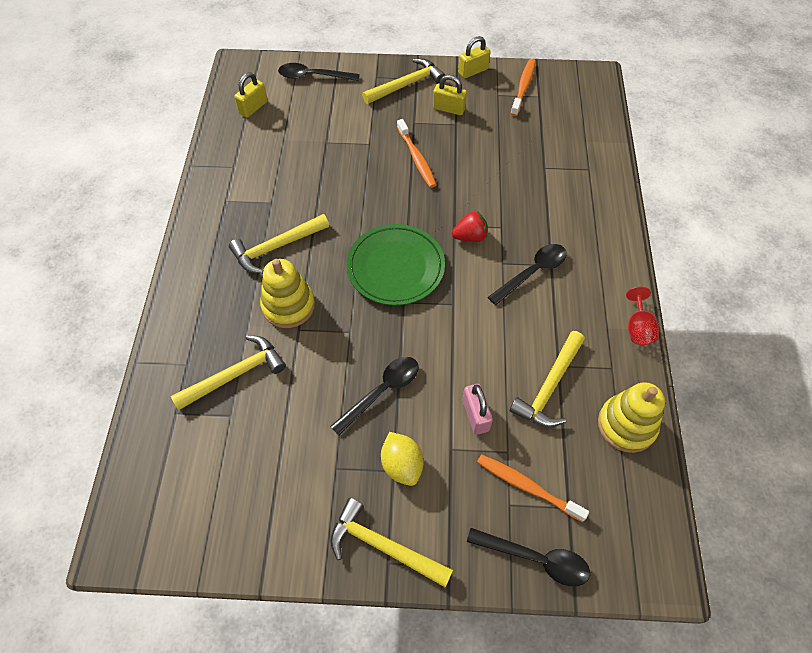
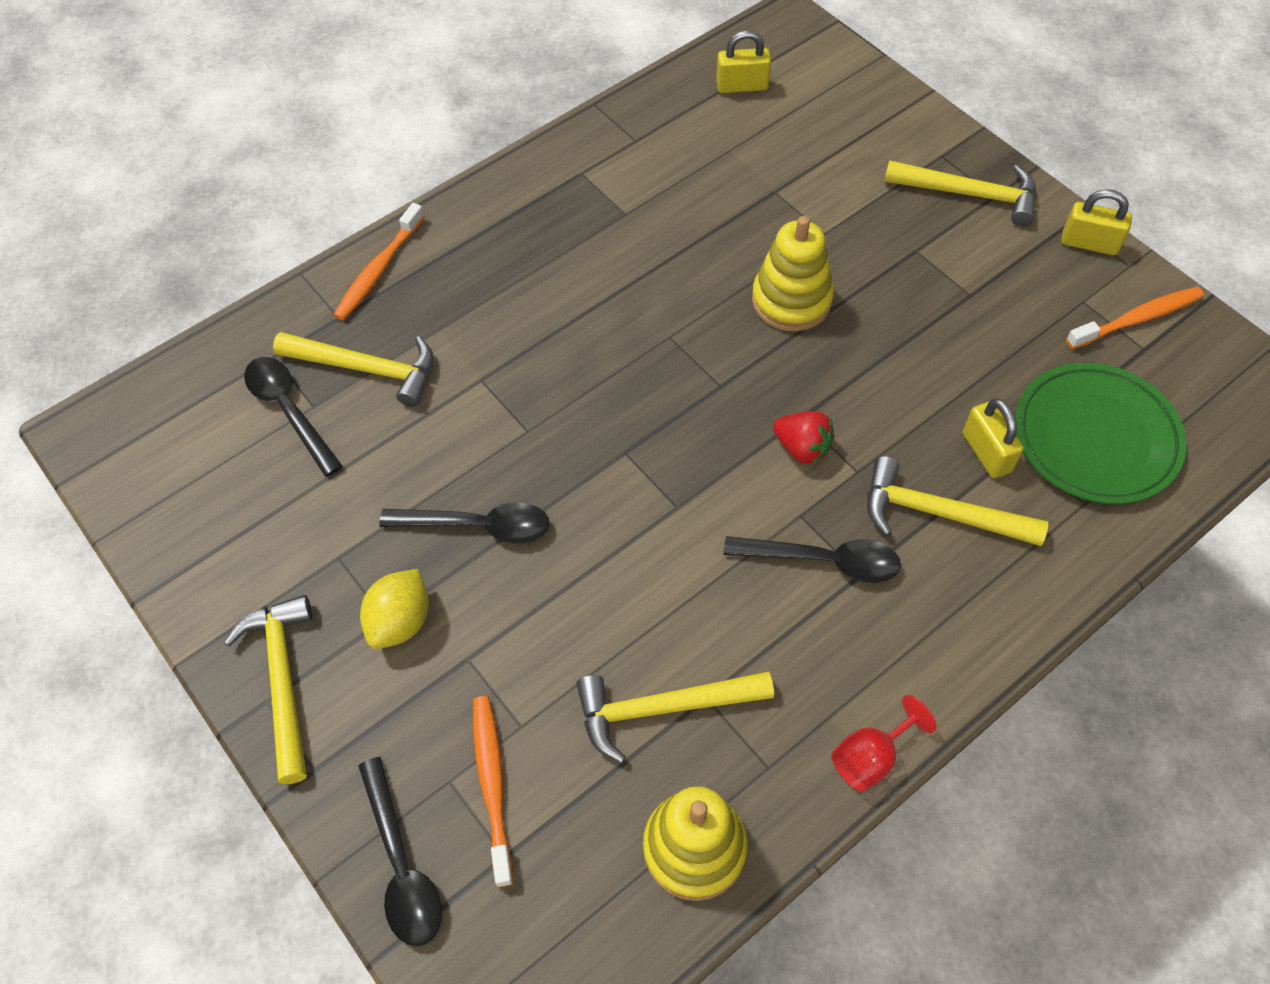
camera: 50 degrees right, 0 degrees up
yellow hammer [229,214,329,273] -> yellow hammer moved to [867,456,1049,546]
yellow stacking toy [260,259,315,328] -> yellow stacking toy moved to [752,216,834,331]
black spoon [278,63,360,81] -> black spoon moved to [244,357,343,477]
green plate [346,224,445,306] -> green plate moved to [1015,363,1187,504]
orange toothbrush [397,119,437,188] -> orange toothbrush moved to [333,203,425,321]
yellow padlock [433,75,467,115] -> yellow padlock moved to [963,398,1024,478]
pink padlock [463,384,493,435] -> none

